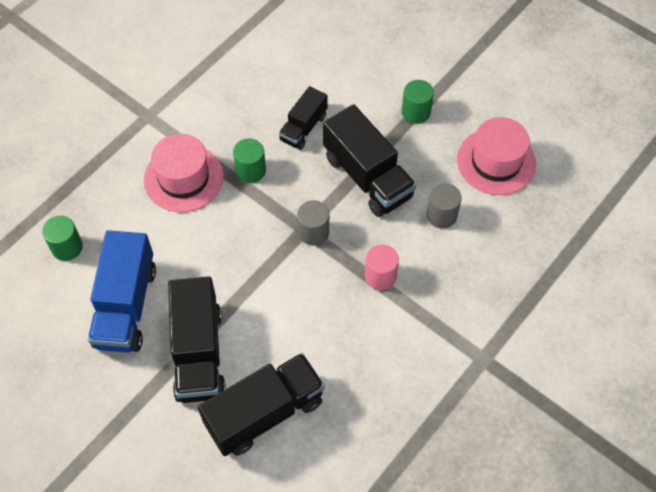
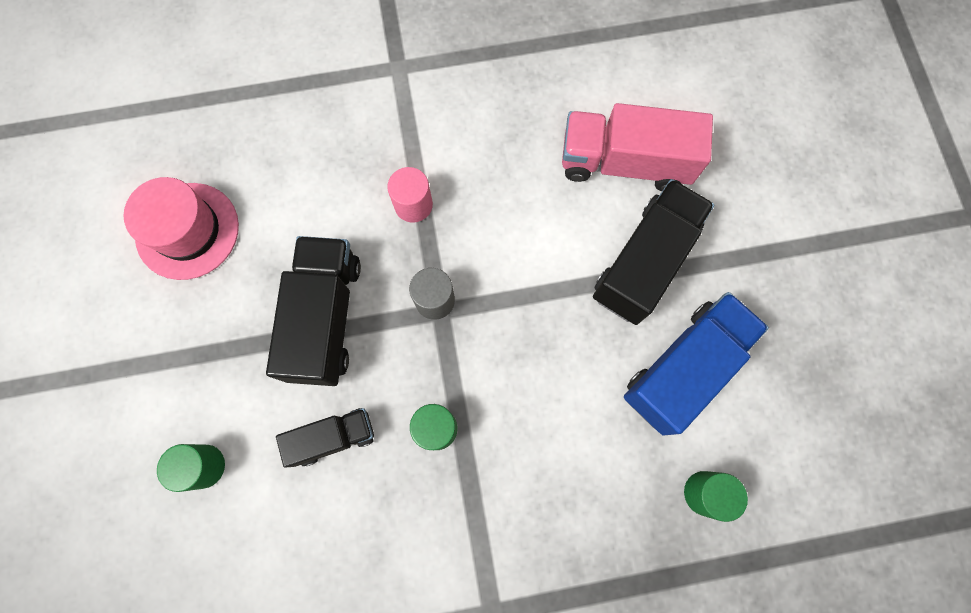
camera: 140 degrees left, 15 degrees up
pink hat [144,134,224,212] -> none
black truck [198,353,325,456] -> pink truck [562,103,713,191]
green cylinder [402,80,434,124] -> green cylinder moved to [157,444,225,492]
grey cylinder [427,183,462,228] -> none

